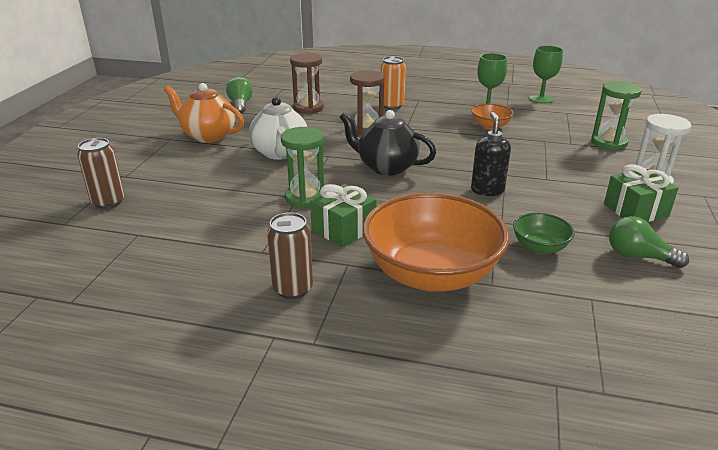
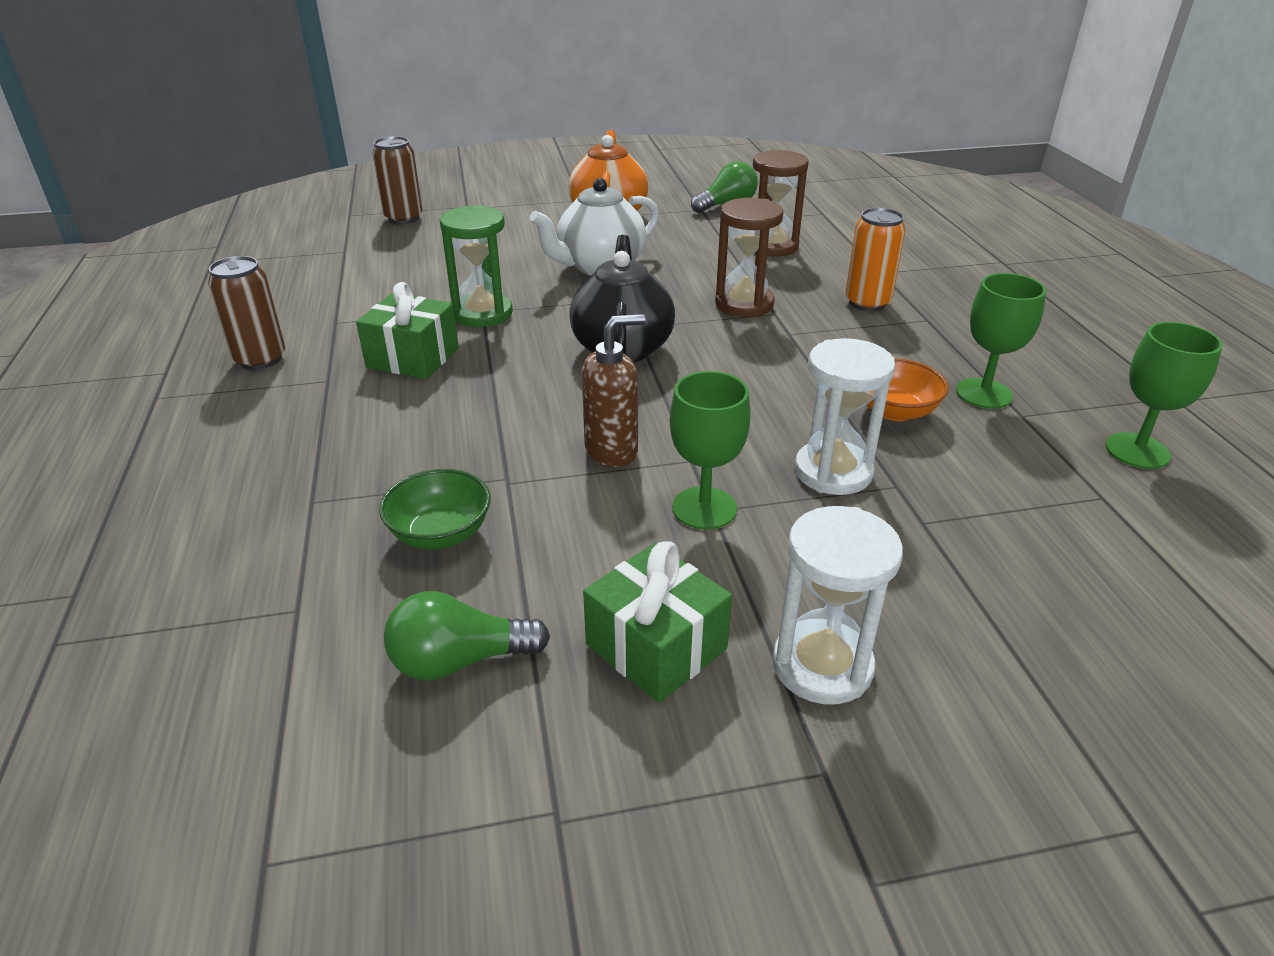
camera: 65 degrees right, 5 degrees up
orange bowl [363,193,509,292] -> none
black soap dispenser [471,112,511,196] -> brown soap dispenser [582,314,645,467]
green hourglass [591,81,642,150] -> none
green light bulb [609,216,689,268] -> green light bulb turned 105 degrees counterclockwise [384,591,550,681]
none -> green goblet [670,371,751,530]
none -> white hourglass [795,338,895,495]

